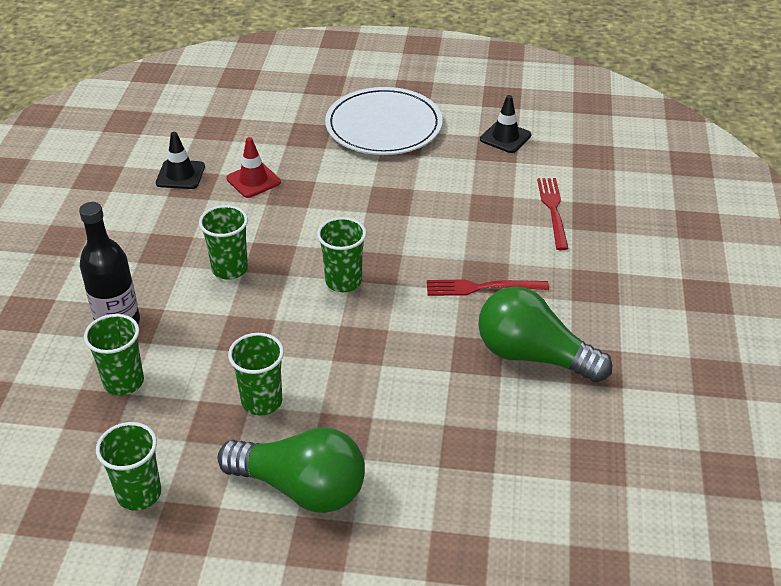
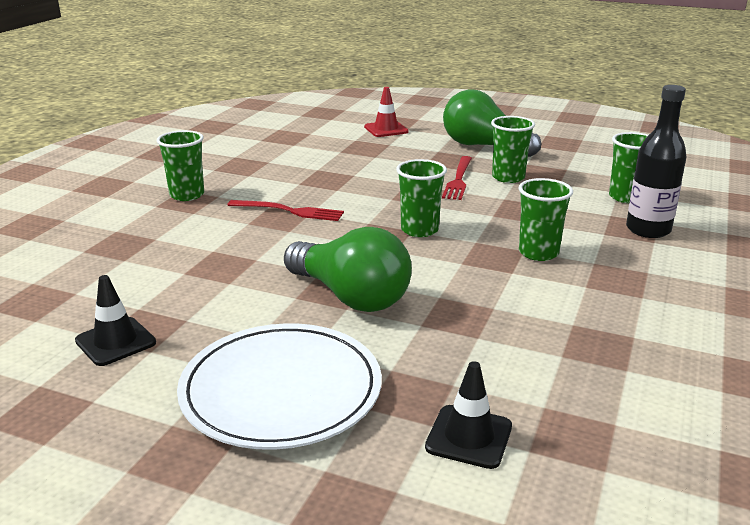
camera: 165 degrees left, 15 degrees down
green cup [96,422,161,511] -> green cup moved to [157,130,204,201]
black traffic cone [156,132,205,189] -> black traffic cone moved to [425,361,512,469]
red traffic cone [226,137,281,198] -> red traffic cone moved to [364,87,409,137]
green light bulb [478,287,612,383] -> green light bulb moved to [284,227,412,312]
red fork [537,178,569,250] -> red fork moved to [442,156,472,200]

